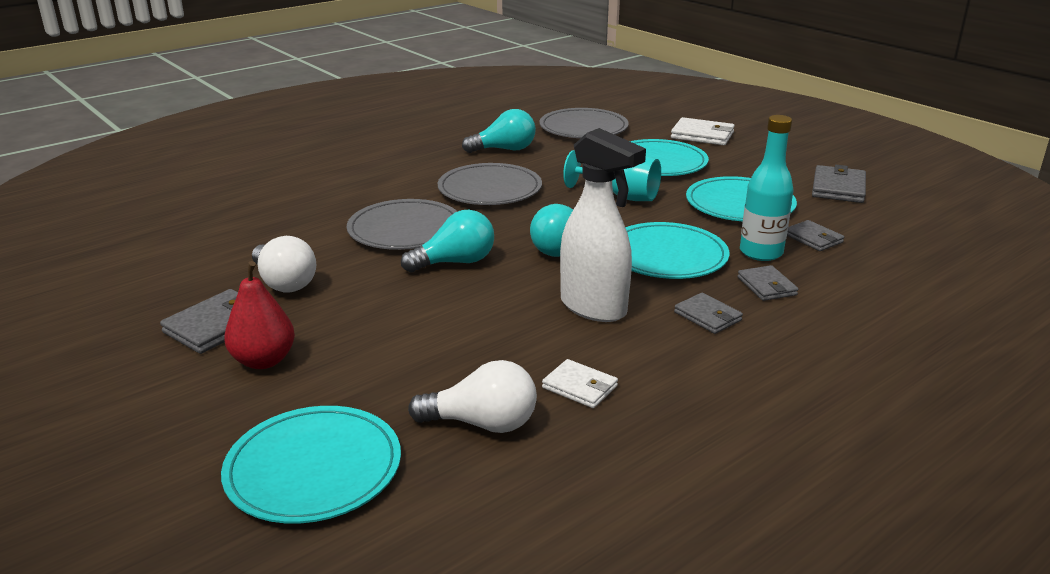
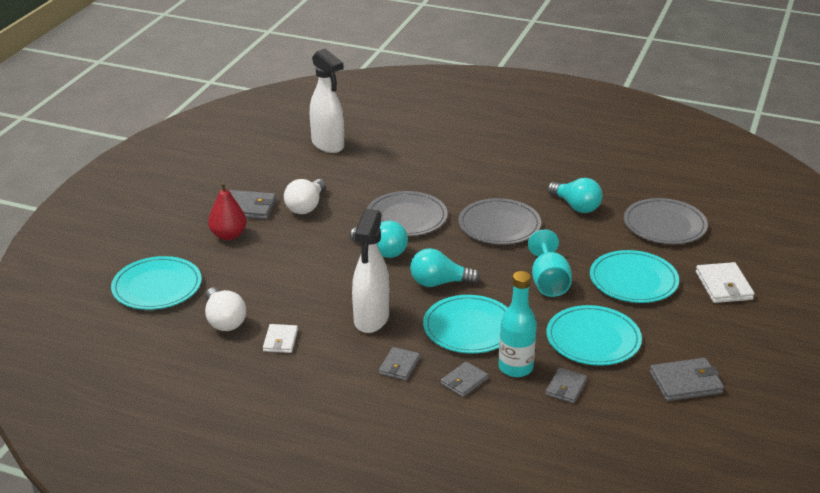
camera: 60 degrees right, 5 degrees up
none -> white spray bottle [310,49,344,153]

